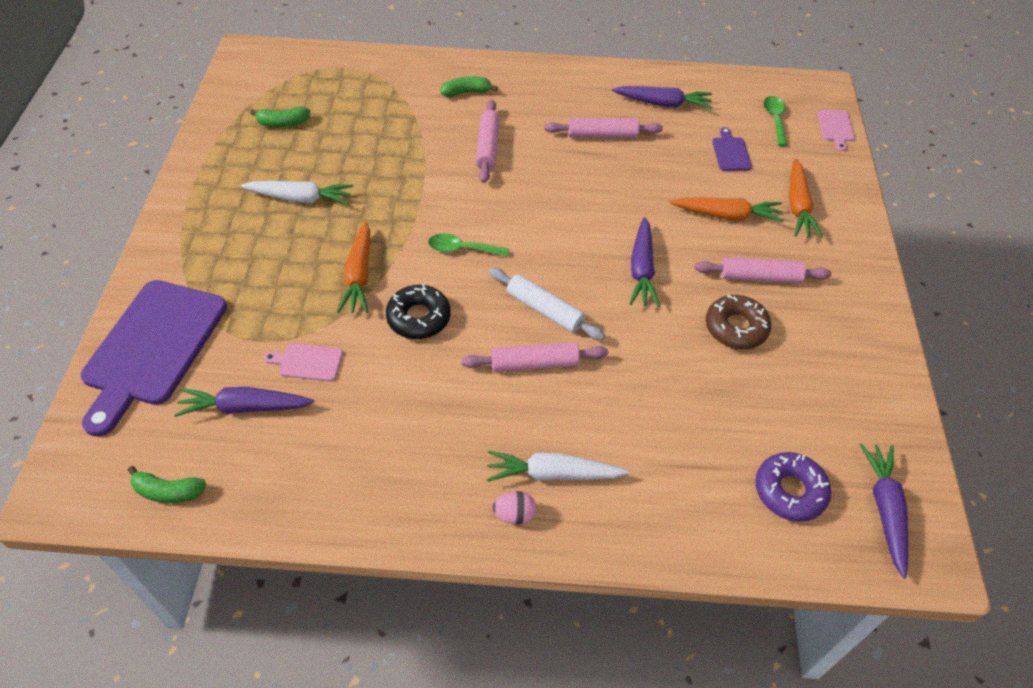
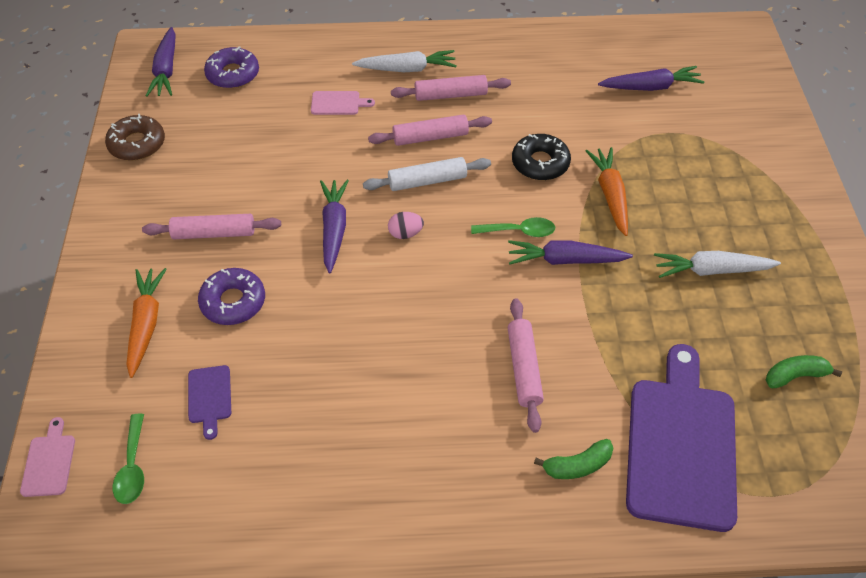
camera: 175 degrees right, 0 degrees up
purple cutting board [81,280,227,437] -> purple cutting board moved to [626,344,737,532]
green banana [128,466,207,503] -> none
pink cutting board [264,343,343,381] -> pink cutting board moved to [311,91,375,115]
white rolling pin [489,268,605,340] -> white rolling pin turned 45 degrees counterclockwise [363,157,491,191]
pink egg [493,491,536,525] -> pink egg moved to [388,212,424,239]
pink rolling pin [545,118,663,138] -> pink rolling pin moved to [391,75,511,101]
purple carrot [612,86,712,109] -> purple carrot moved to [508,240,633,265]
orange carrot [670,197,784,222] -> purple donut [198,268,265,325]
brown donut [706,294,771,349] -> brown donut moved to [105,114,165,161]

